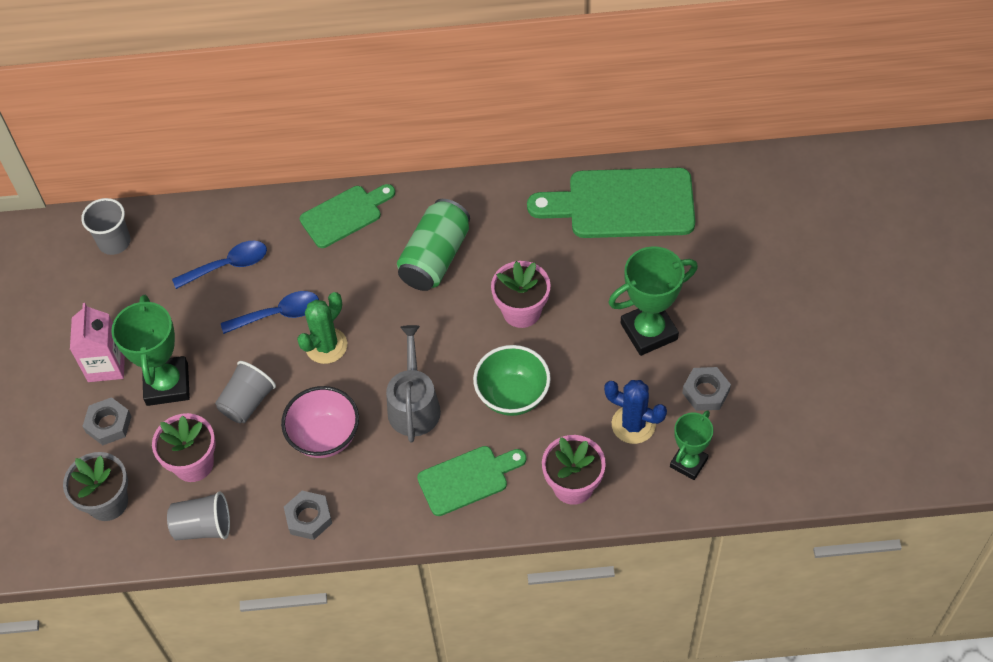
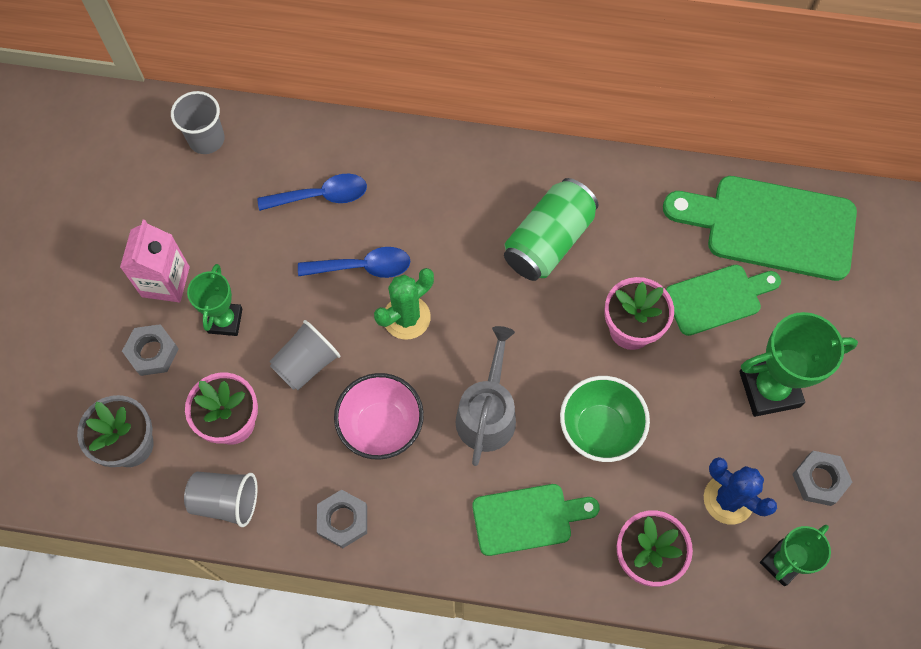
camera: 10 degrees right, 10 degrees up
green trophy [111,295,190,406] -> green trophy [187,264,243,336], size x0.63
green cutting board [300,184,395,248] -> green cutting board moved to [666,265,781,336]

